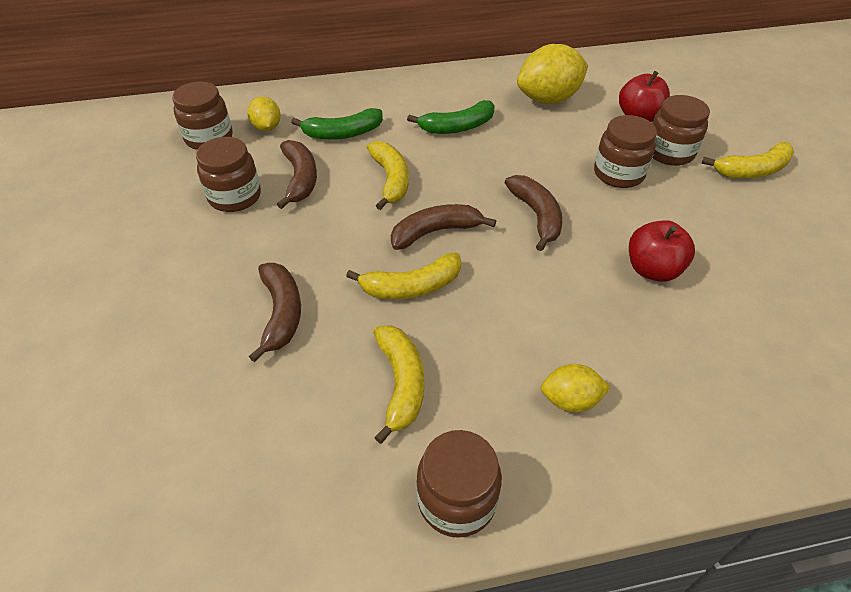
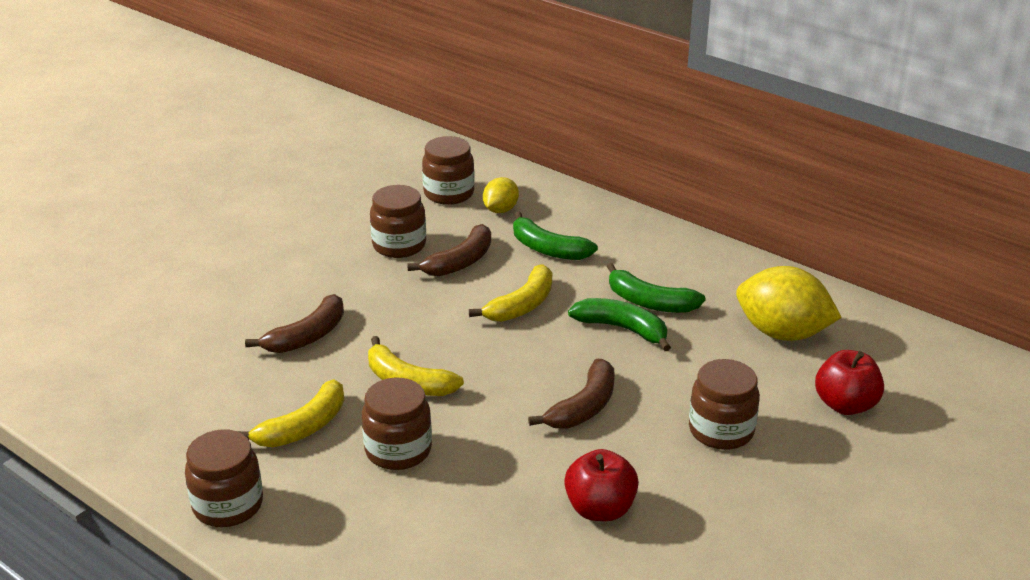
camera: 50 degrees right, 15 degrees down
brown banana [391,204,496,250] -> none
yellow lemon [541,364,611,412] -> none
brown jar [652,95,710,166] -> brown jar moved to [362,378,432,470]
yellow banana [701,142,794,178] -> none
none -> green banana [568,298,671,351]

